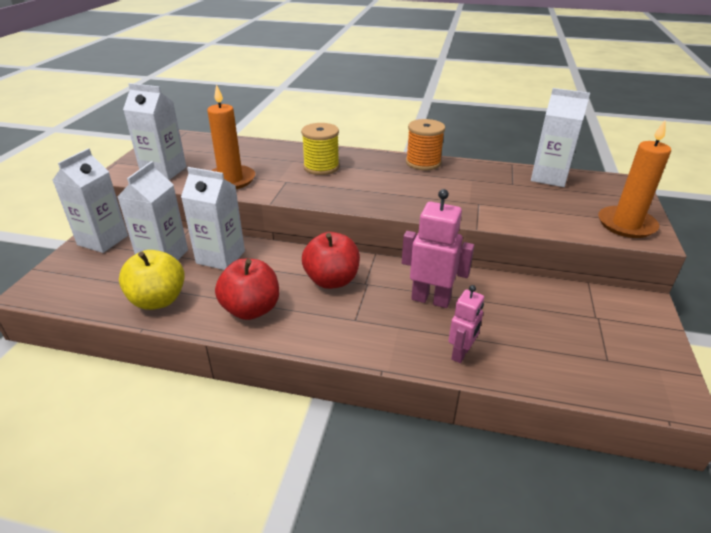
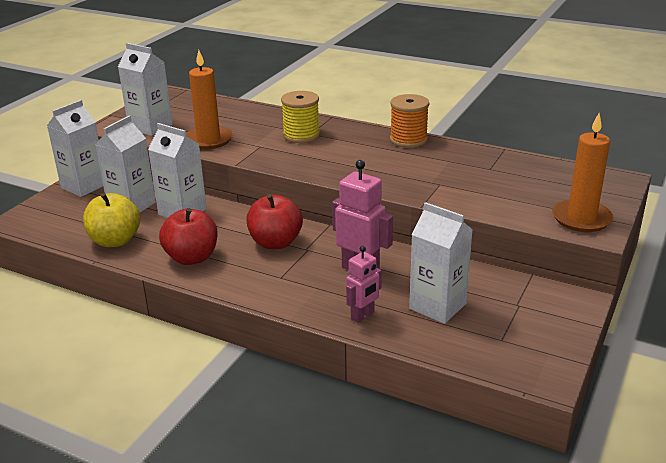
camera: 15 degrees right, 5 degrees down
white carton [531,88,590,187] -> white carton moved to [409,202,473,324]

